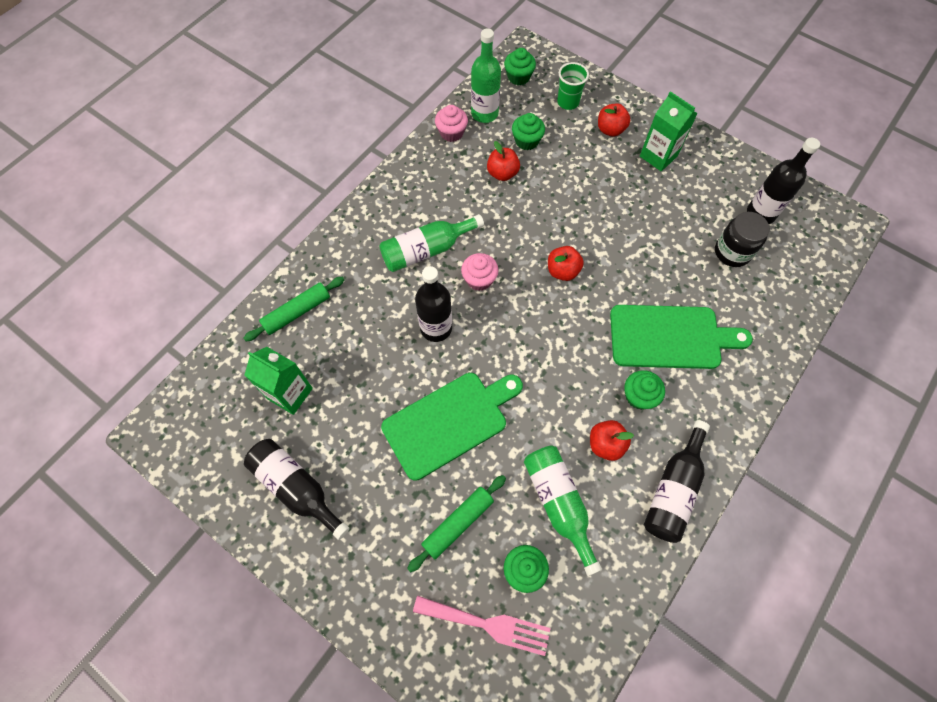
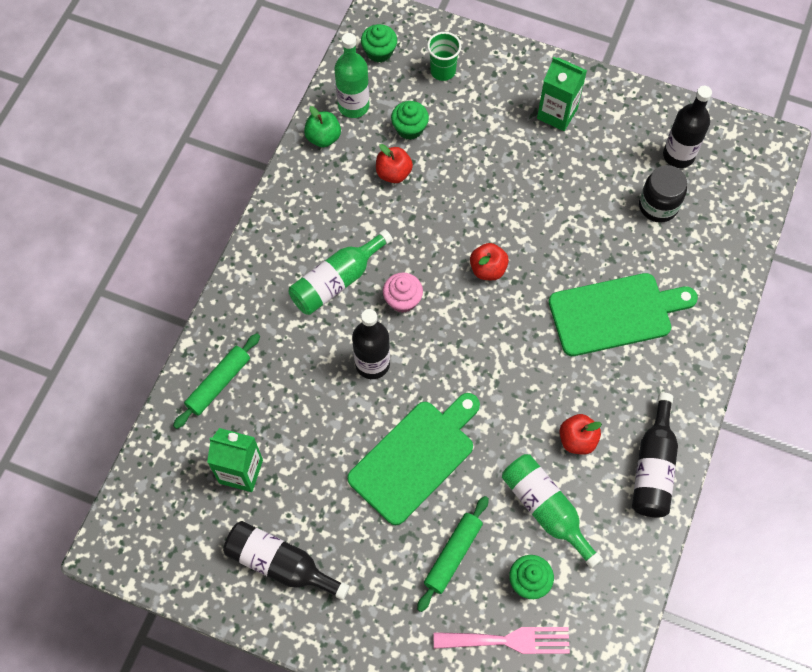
camera: 15 degrees left, 0 degrees up
pink cupcake [435,105,468,142] -> green apple [304,106,341,147]
red apple [598,103,630,137] -> none
green cupcake [624,370,665,410] -> none

